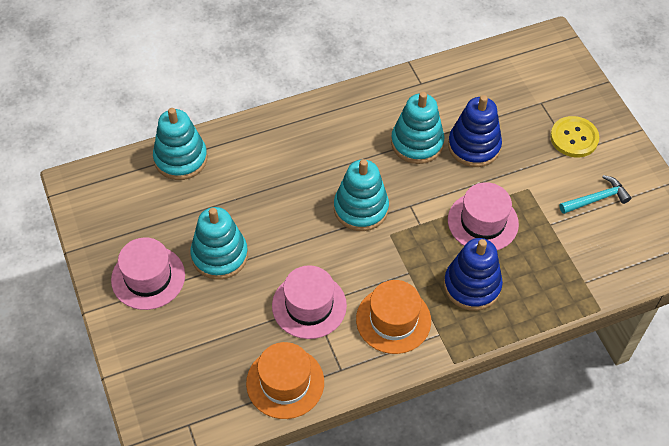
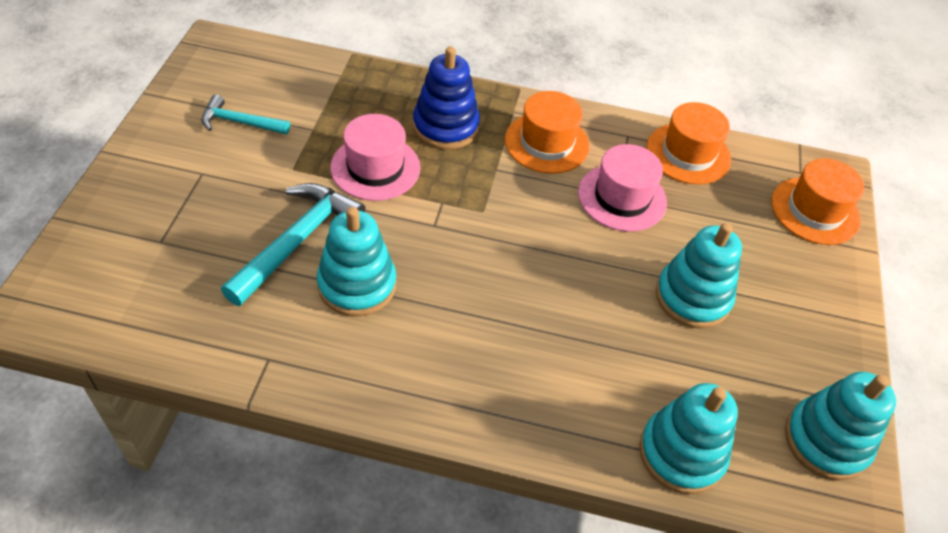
camera: 150 degrees left, 5 degrees down
pink hat [111,237,185,310] -> none
turquoise stacking toy [334,159,389,231] -> turquoise stacking toy moved to [785,372,896,481]
blue stacking toy [448,95,502,167] -> turquoise hammer [221,183,365,306]
yellow button [550,116,599,157] -> none
none -> orange hat [772,158,865,245]

